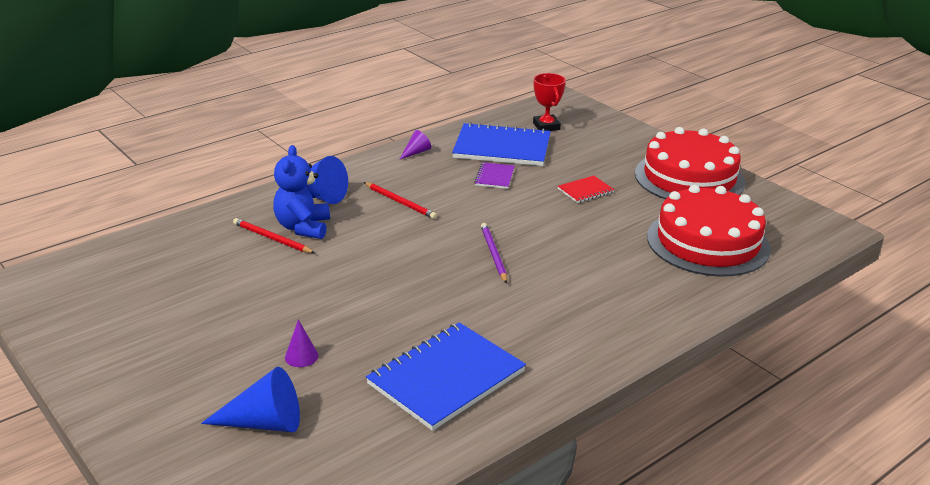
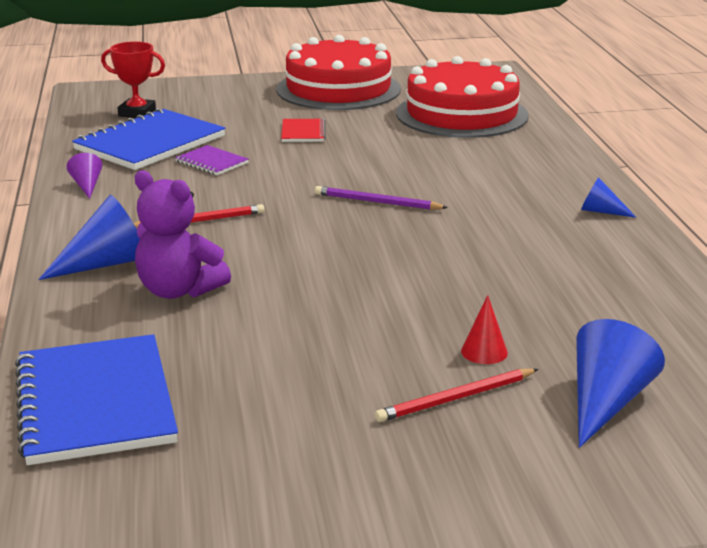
camera: 60 degrees left, 5 degrees down
red pencil [233,218,315,253] -> red pencil moved to [375,368,538,422]
blue teddy bear [273,145,330,239] -> purple teddy bear [135,170,231,299]
purple cone [285,319,319,367] -> red cone [461,295,508,364]
blue notebook [366,322,526,431] -> blue notebook moved to [15,334,178,465]
none -> blue cone [581,177,636,218]

